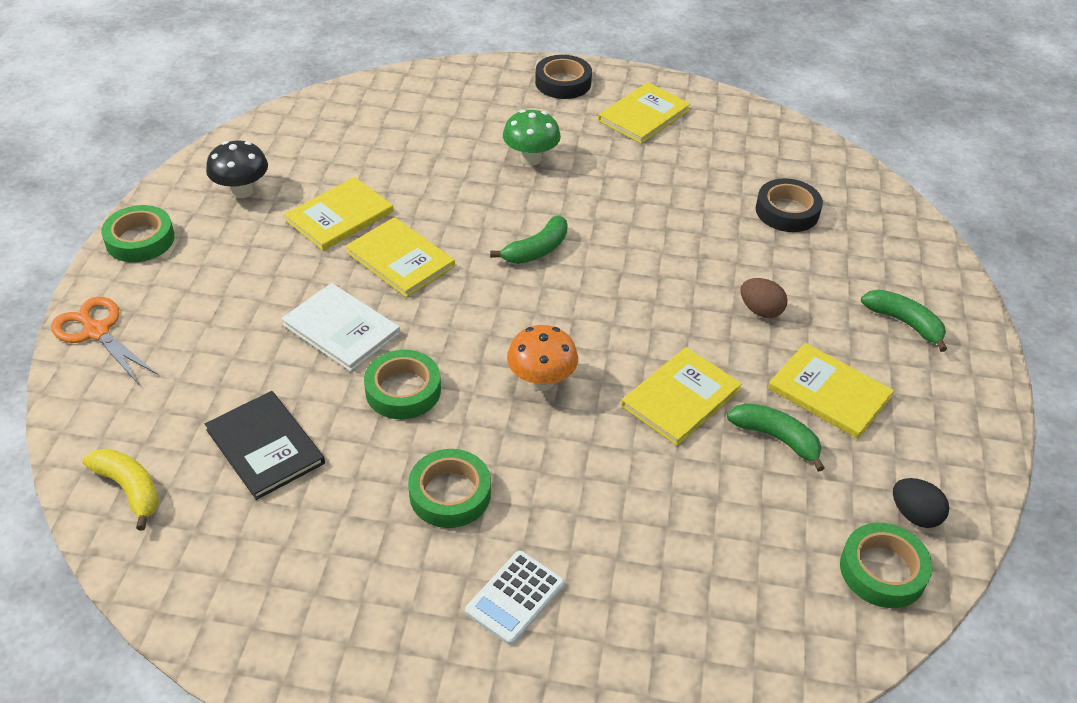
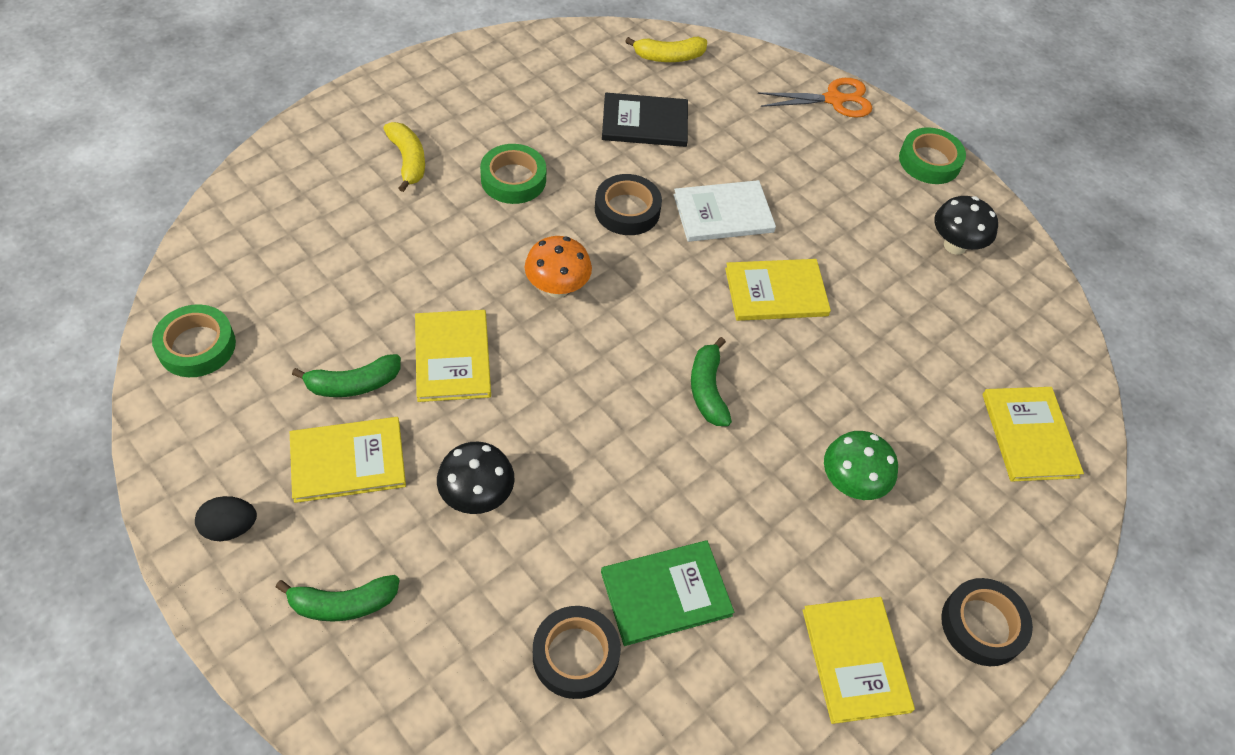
camera: 125 degrees right, 10 degrees up
yellow book [284,177,394,251] -> yellow book moved to [982,387,1084,482]
green tape [364,350,441,419] -> black tape [595,174,662,235]
white calculator [465,551,564,645] -> yellow banana [383,122,425,192]
brown egg [741,278,787,318] -> black mushroom [437,442,515,514]
black egg [893,478,949,528] -> black egg moved to [195,496,257,541]
none -> green book [601,540,734,646]

